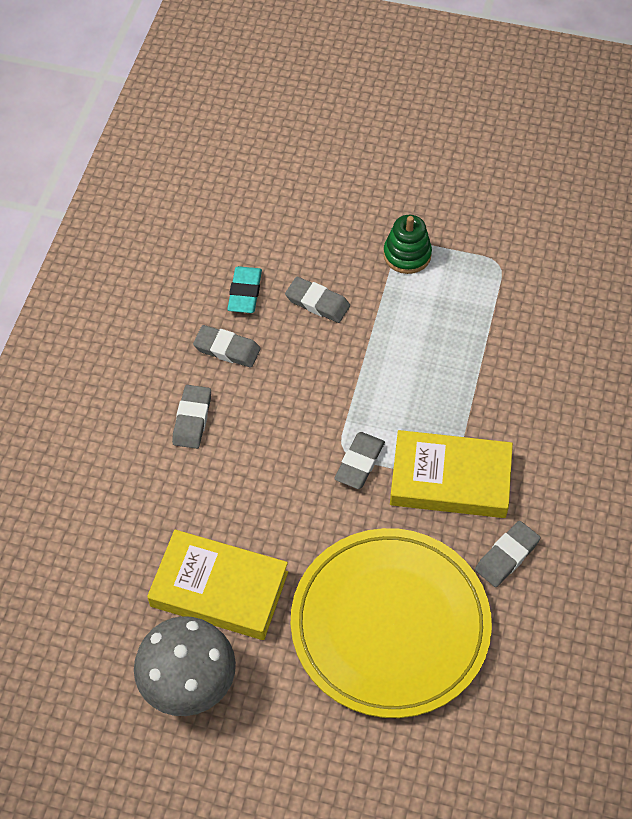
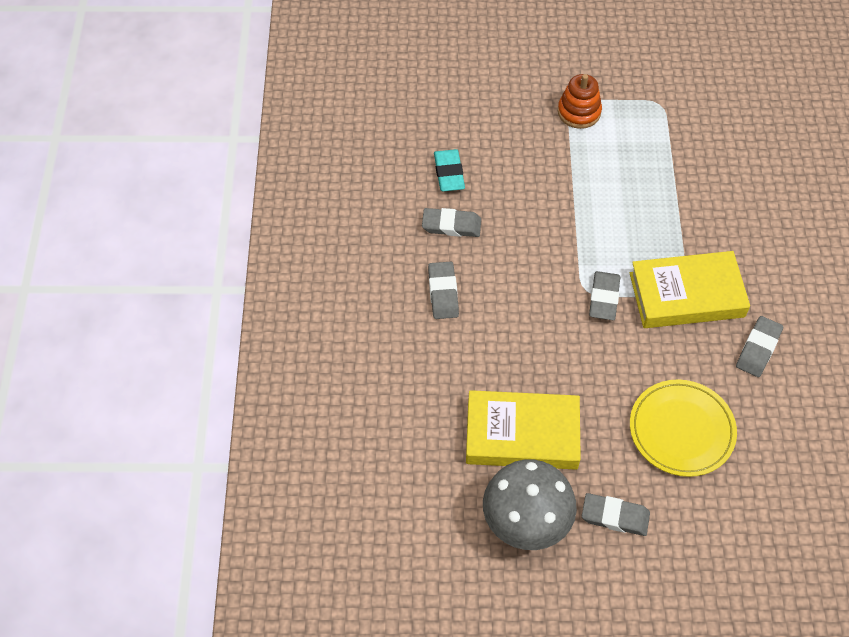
camera: 15 degrees left, 0 degrees up
grey eraser [285,277,350,323] -> grey eraser moved to [582,493,650,536]
yellow plate [291,528,492,718] -> yellow plate [630,379,737,477], size x0.59
green stacking toy [383,215,432,274] -> orange stacking toy [558,74,602,129]

